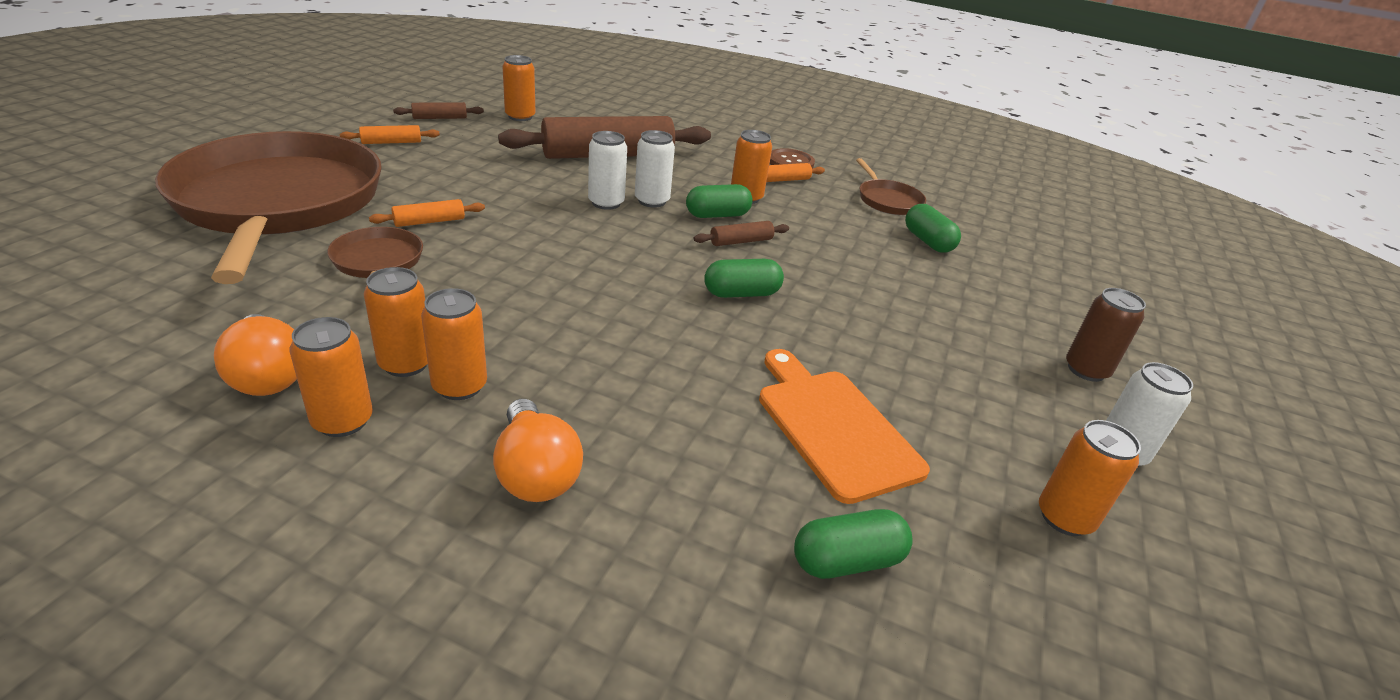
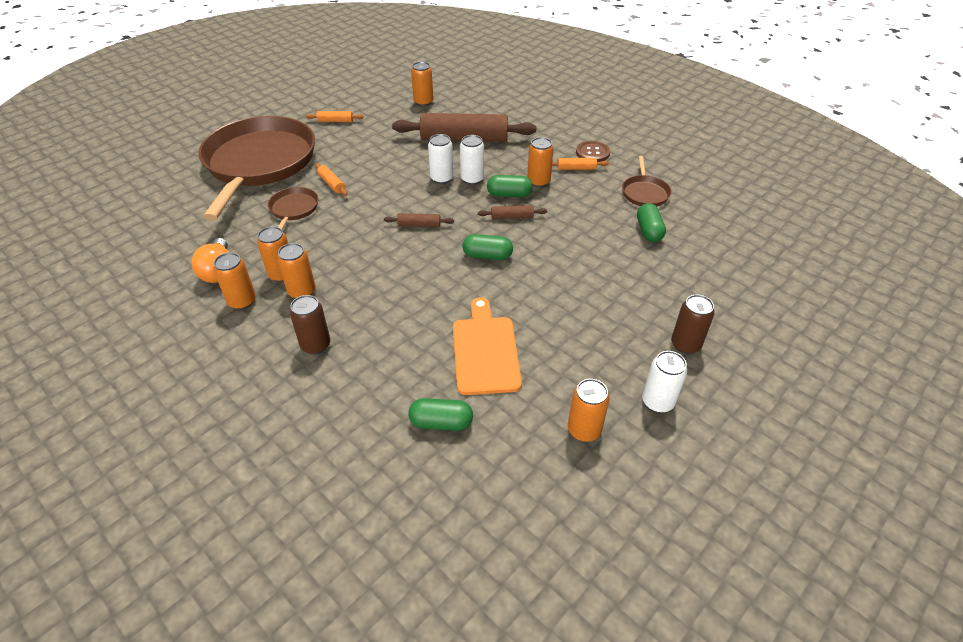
camera: 25 degrees right, 10 degrees up
orange rolling pin [369,199,485,227] -> orange rolling pin turned 60 degrees clockwise [315,163,348,196]
brown rolling pin [393,102,484,119] -> brown rolling pin moved to [384,213,454,227]
orange light bulb [493,399,583,502] -> brown can [290,295,330,354]

